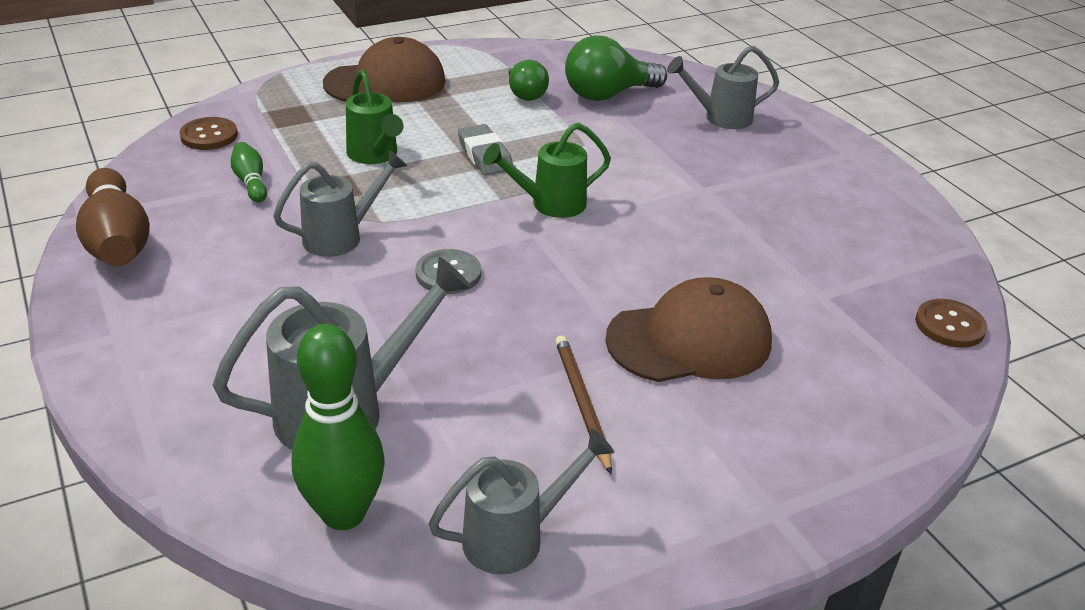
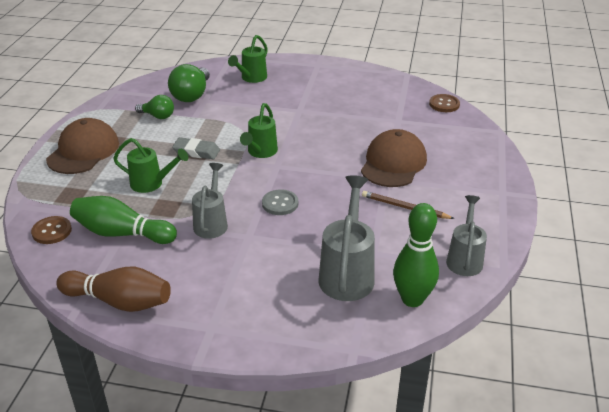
camera: 50 degrees left, 0 degrees up
green bowling pin [231,142,267,203] -> green bowling pin [70,196,177,244], size x1.96
grey watering can [667,46,779,129] -> green watering can [228,35,268,83]

